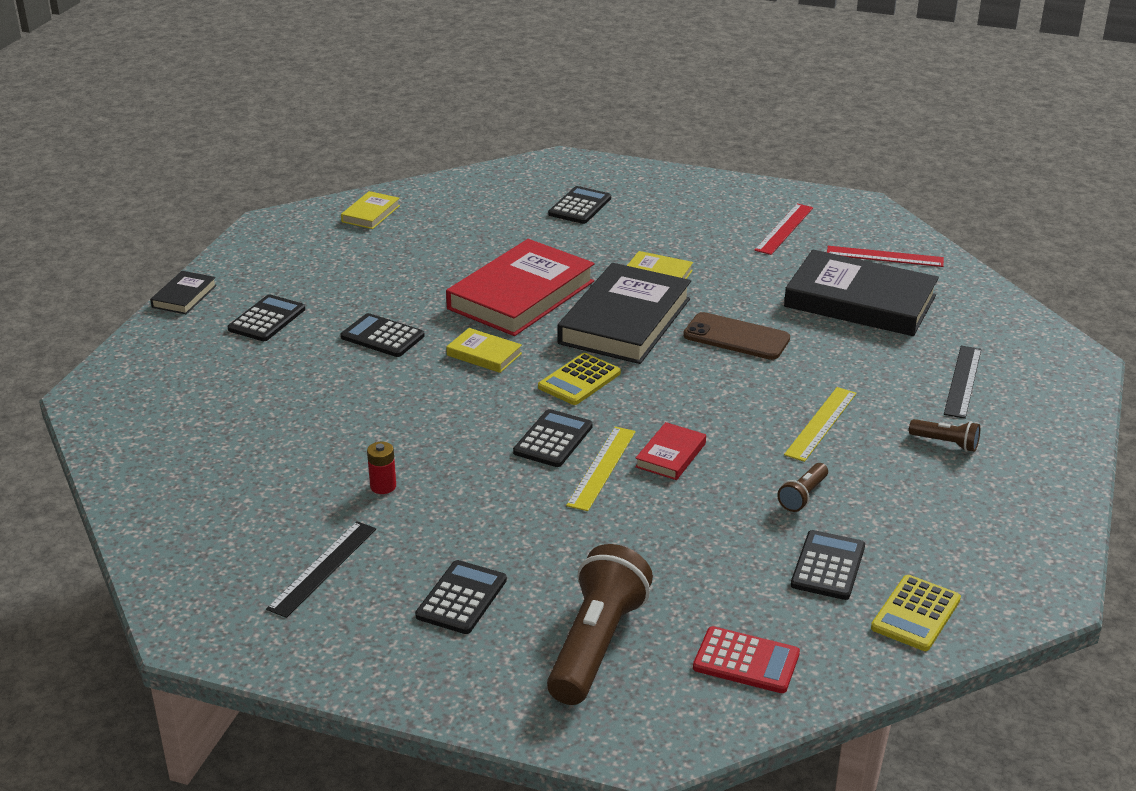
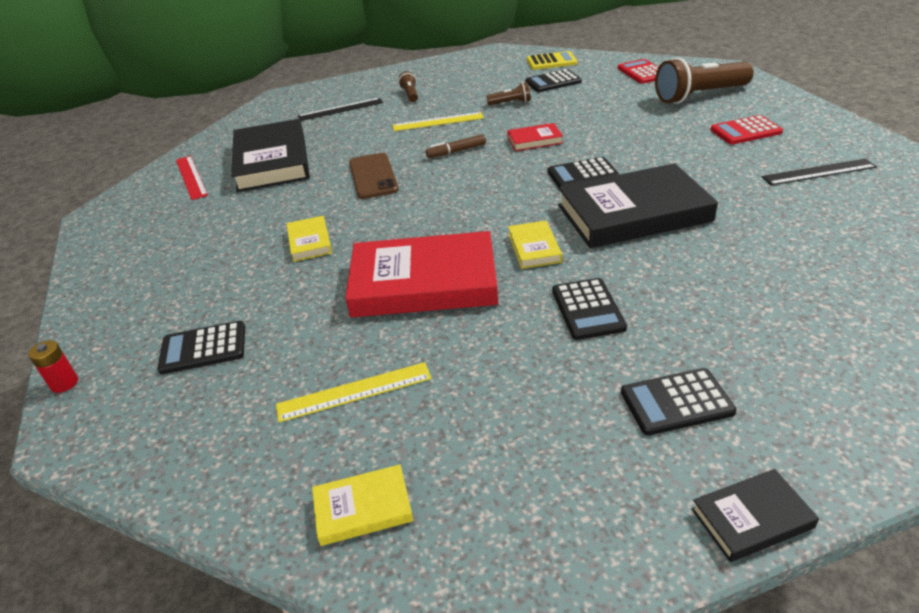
camera: 125 degrees left, 5 degrees up
red battery [367,442,396,494] -> red battery moved to [28,340,78,393]
black calculator [415,560,507,634] -> red calculator [710,115,783,144]
yellow calculator [538,353,621,405] -> none
black book [557,263,691,364] -> black book moved to [558,163,718,248]
yellow ruler [566,427,636,511] -> yellow ruler moved to [276,362,432,422]
red ruler [754,204,813,255] -> none
none -> brown marker [426,134,486,158]

